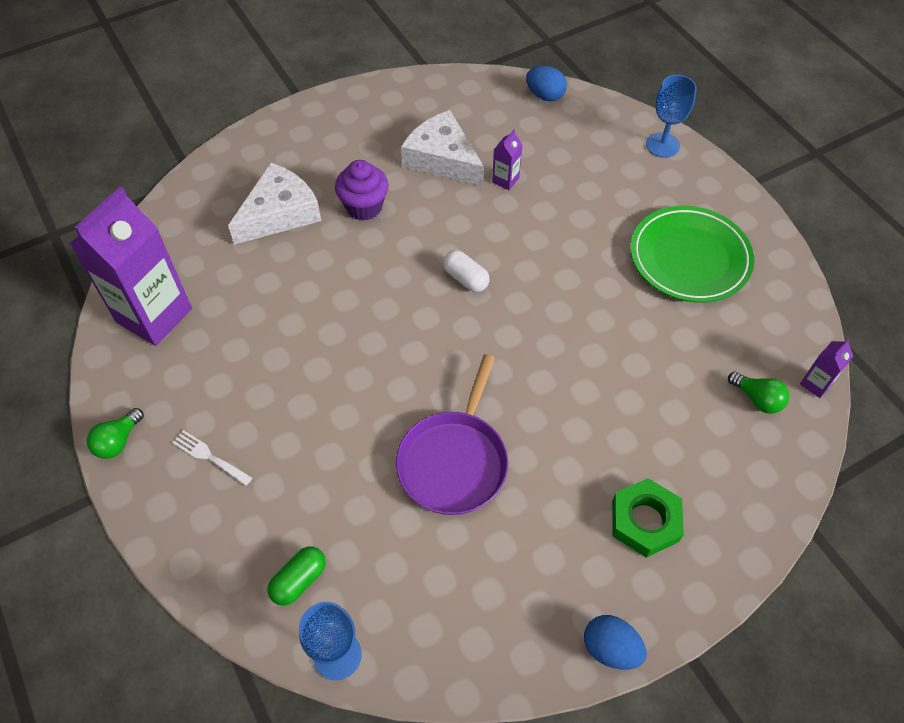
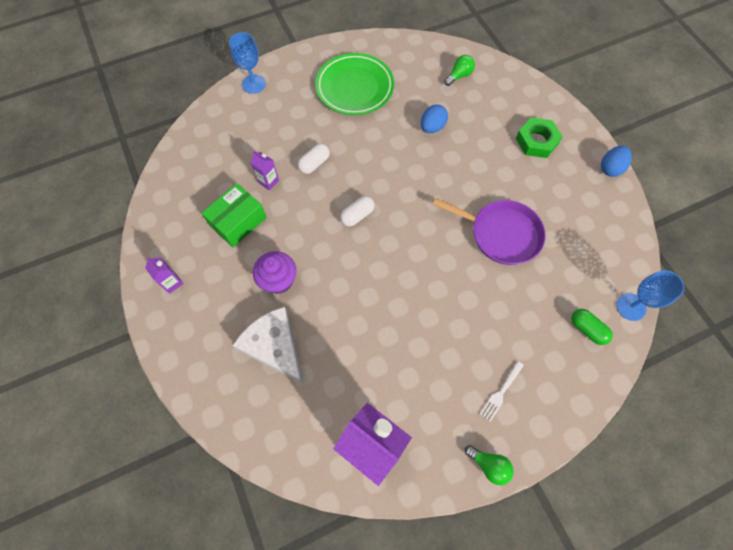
camera: 85 degrees left, 10 degrees up
white cheese [401,110,484,186] -> green box [201,183,267,247]
blue egg [526,66,567,101] -> blue egg moved to [421,104,448,133]
purple carton [800,339,853,398] -> purple carton moved to [145,257,183,294]
none -> white capsule [298,144,330,174]

